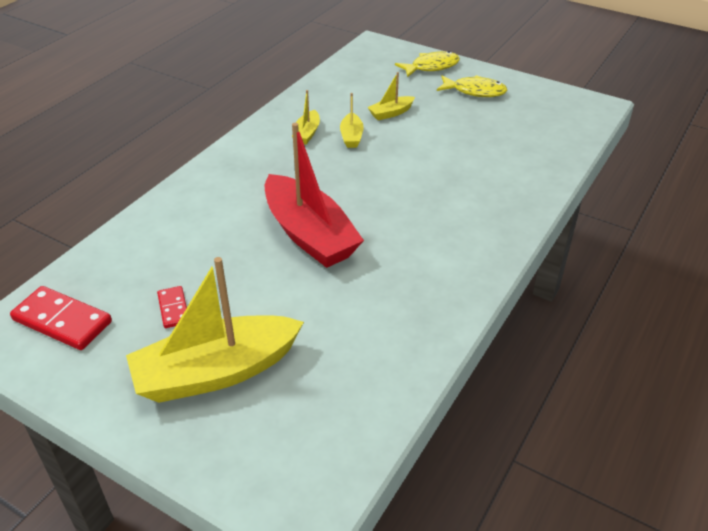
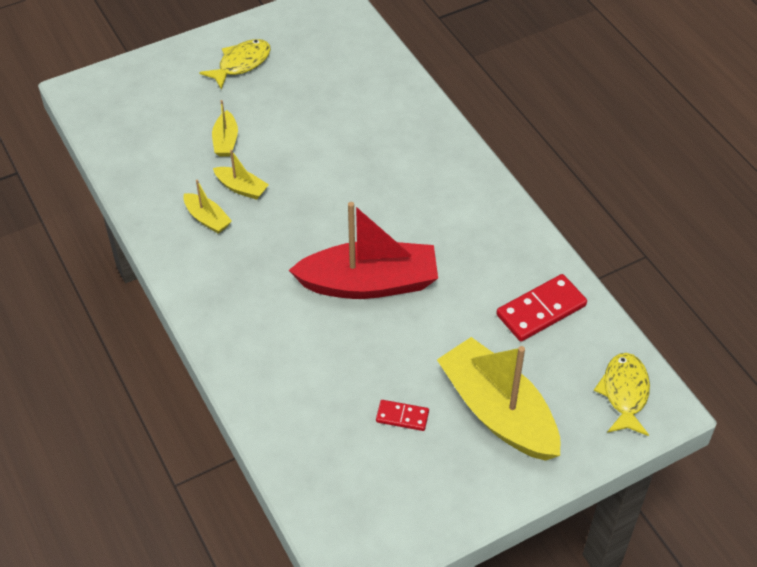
camera: 60 degrees left, 10 degrees up
red domino [10,286,112,350] -> red domino moved to [496,274,587,341]
yellow boat [126,257,304,403] -> yellow boat turned 135 degrees clockwise [437,337,561,461]
yellow fish [395,51,460,77] -> yellow fish moved to [594,353,650,436]

